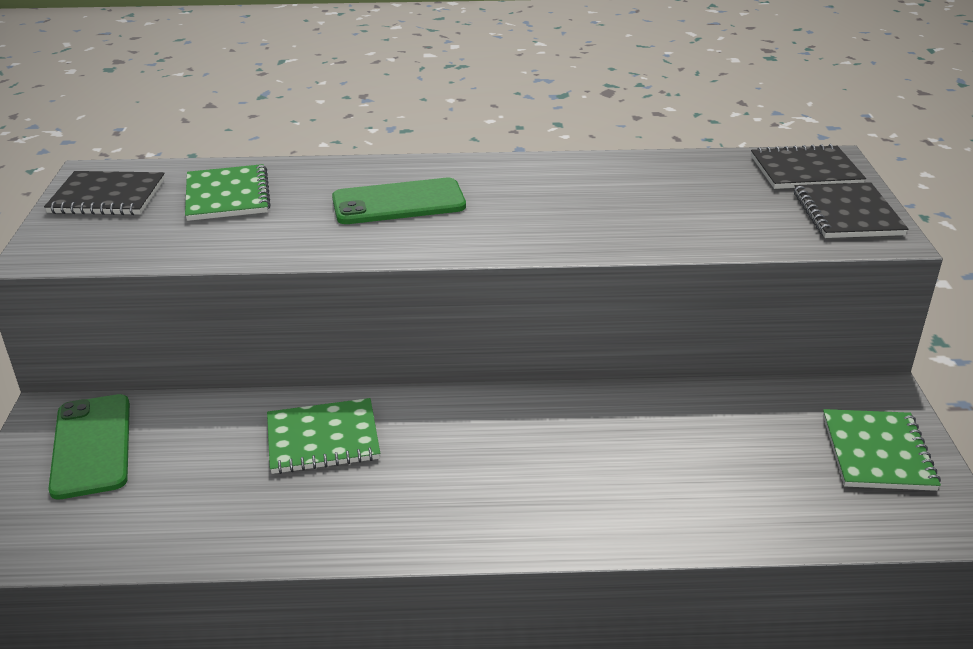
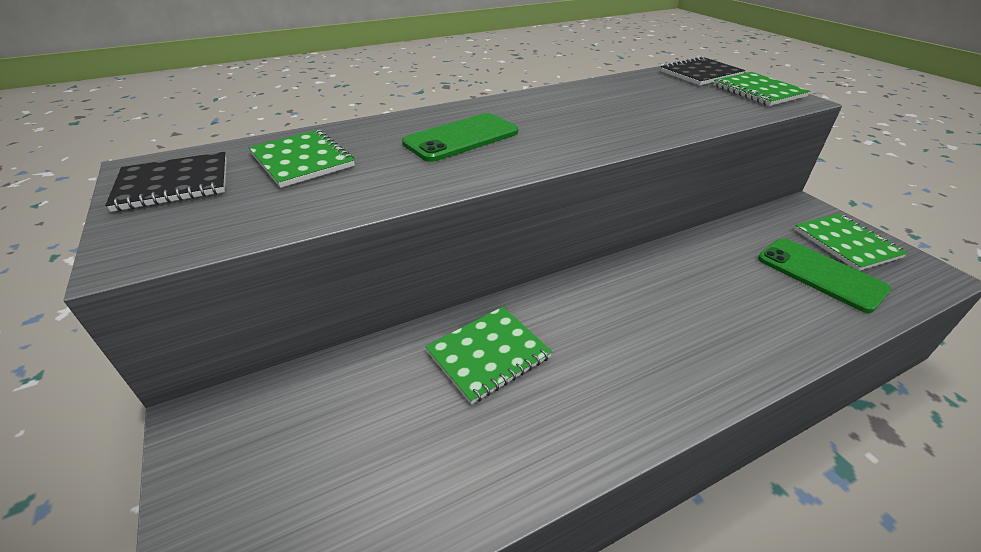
camera: 25 degrees left, 5 degrees up
green phone [48,394,130,500] -> green phone moved to [758,238,891,313]
black notebook [794,182,908,238] -> green notebook [713,72,810,106]

